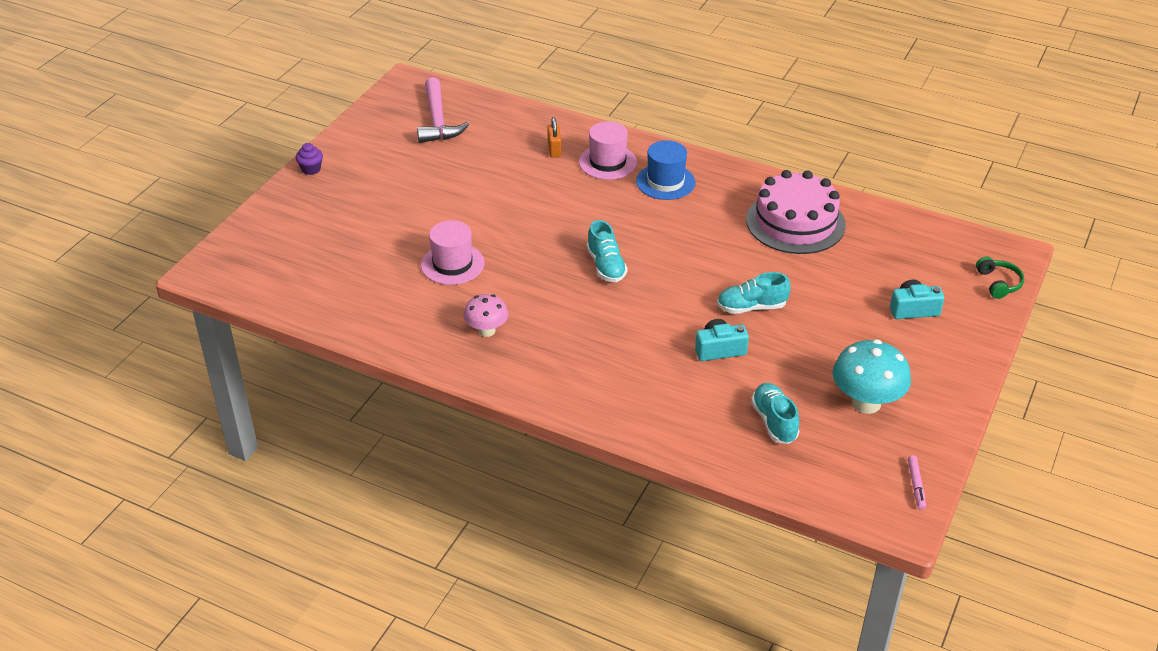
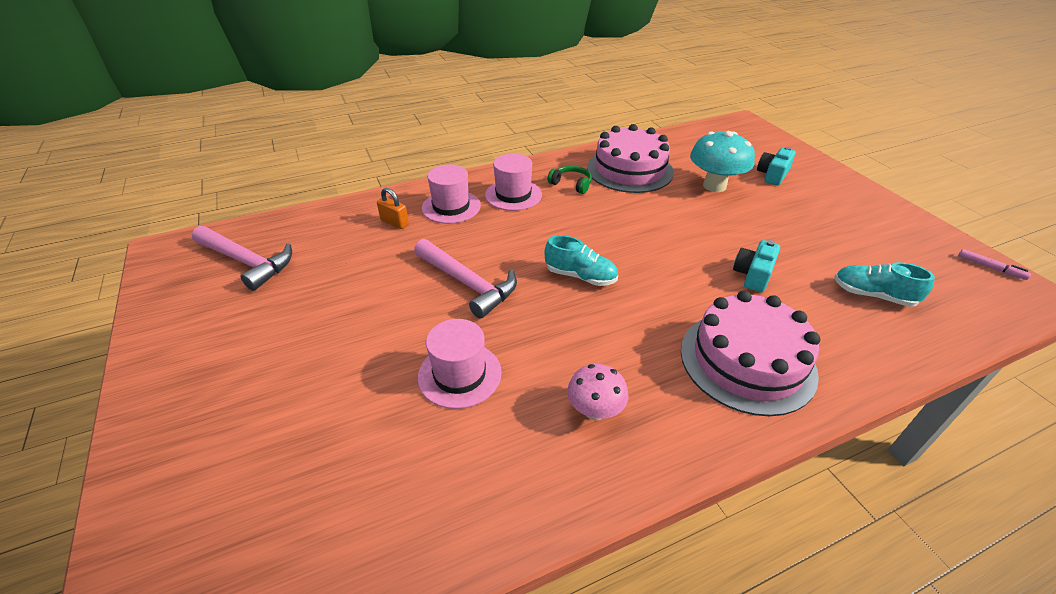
camera: 50 degrees left, 0 degrees up
purple cupcake [296,143,323,175] -> none
blue hat [636,140,695,200] -> pink hat [485,154,542,211]
turquoise shoe [717,272,791,314] -> none
turquoise mushroom [833,339,911,414] -> turquoise mushroom moved to [690,131,755,192]
green headphones [976,256,1024,299] -> green headphones moved to [547,166,592,194]
none -> pink hammer [414,239,517,319]
none -> pink cake [681,291,820,416]

